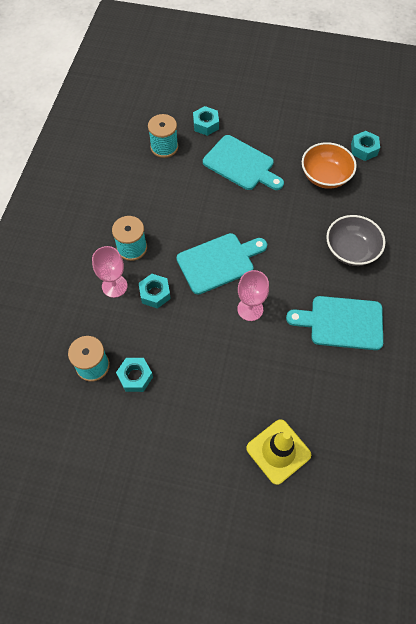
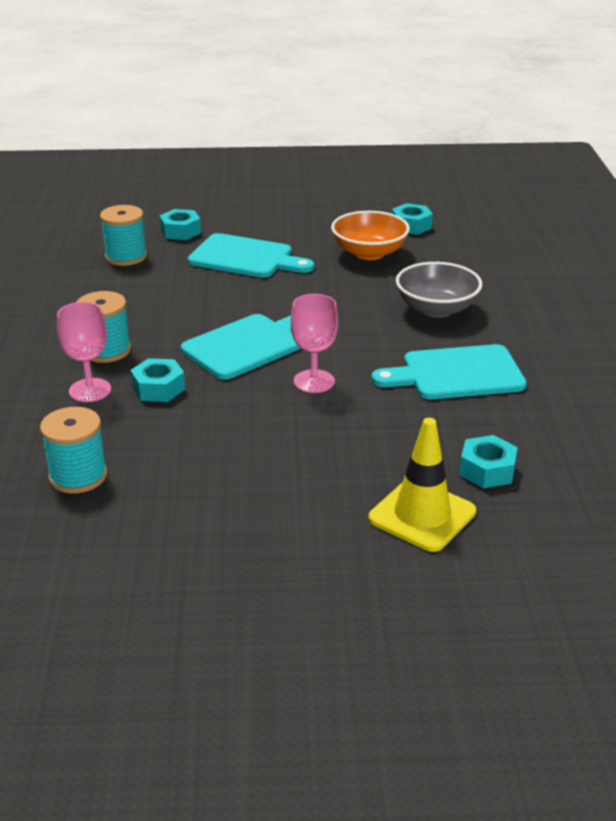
camera: 15 degrees left, 30 degrees down
turquoise nut [116,358,153,392] -> turquoise nut moved to [459,435,518,488]

